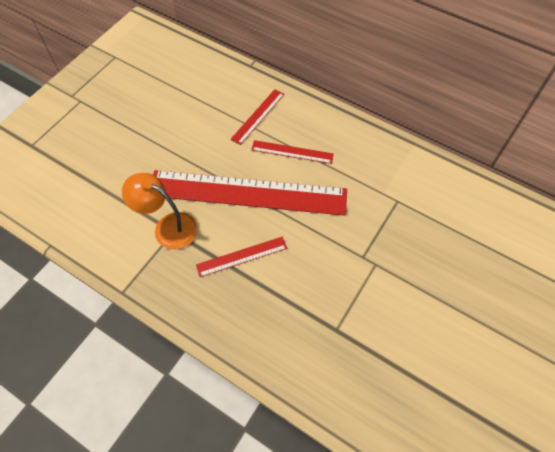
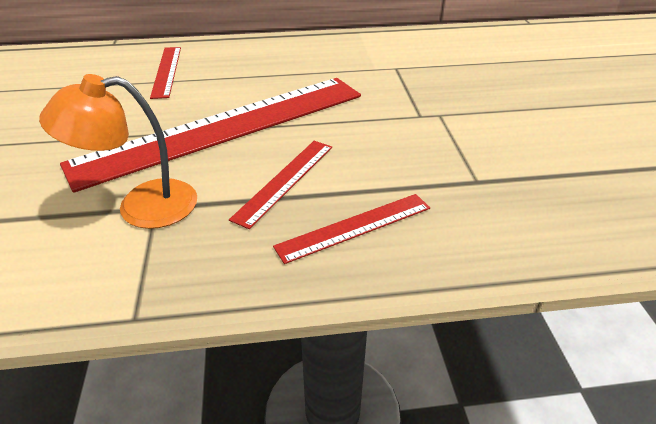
camera: 40 degrees left, 20 degrees down
red ruler [251,140,334,164] -> red ruler moved to [273,194,430,264]

